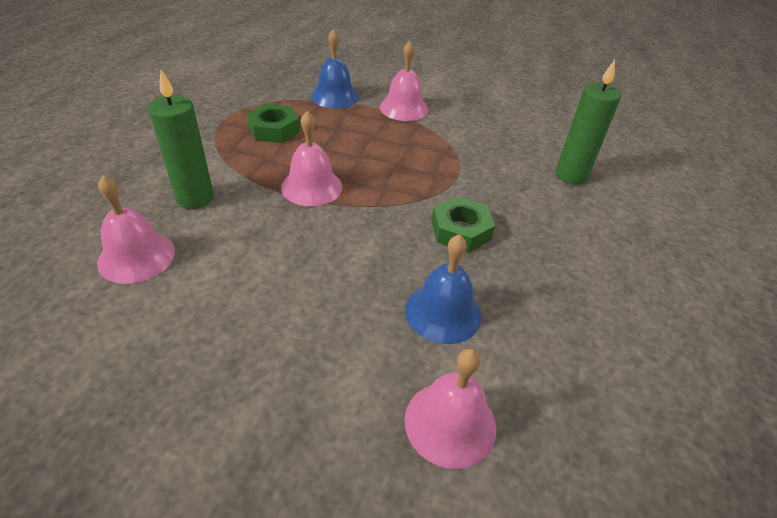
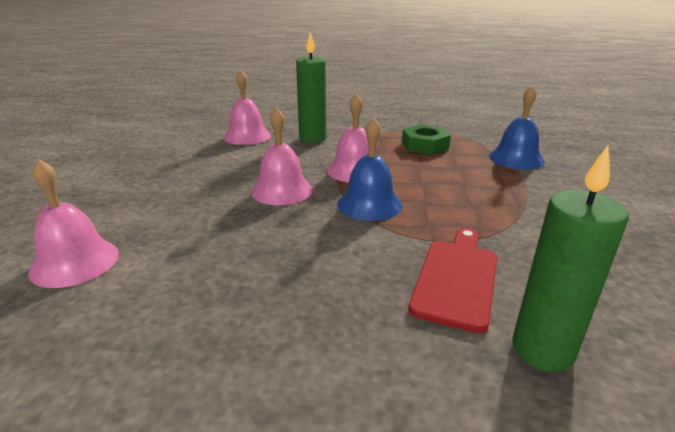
camera: 80 degrees right, 15 degrees down
pink bell [380,41,428,121] -> pink bell moved to [251,107,313,205]
blue bell [405,234,482,344] -> blue bell moved to [337,117,402,221]
green nut [431,196,495,253] -> none
none -> red cutting board [409,228,498,333]

